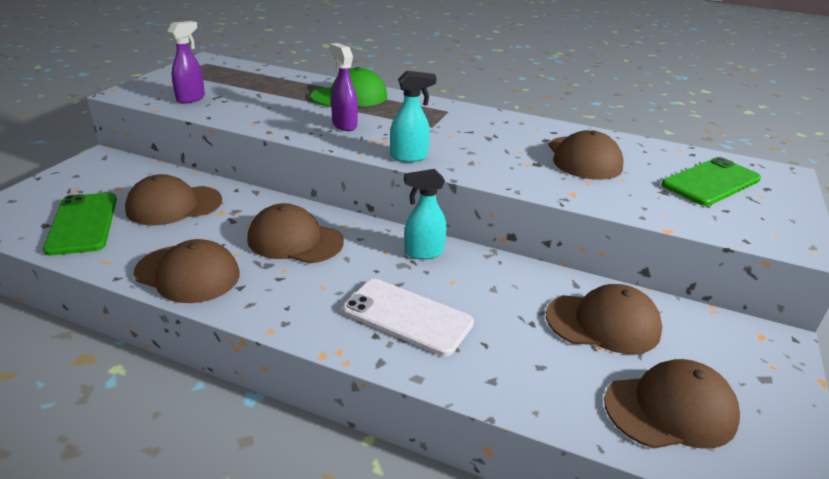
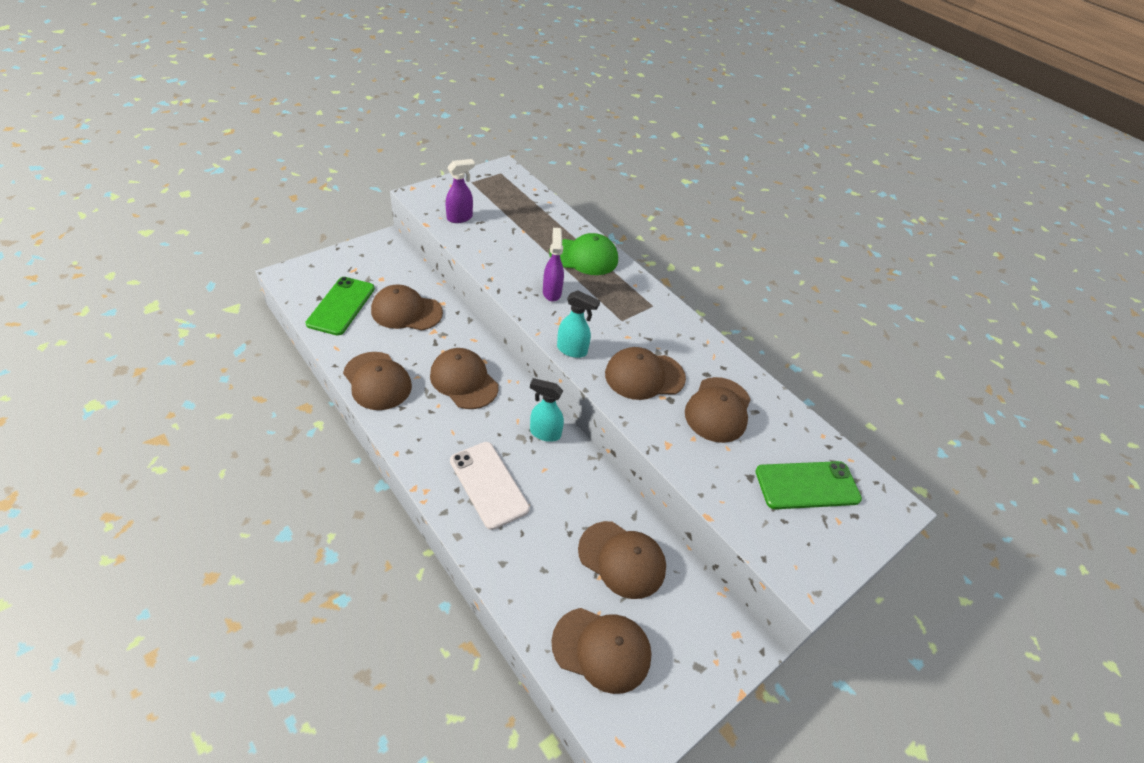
camera: 25 degrees right, 15 degrees up
none -> brown cap [605,347,686,400]

